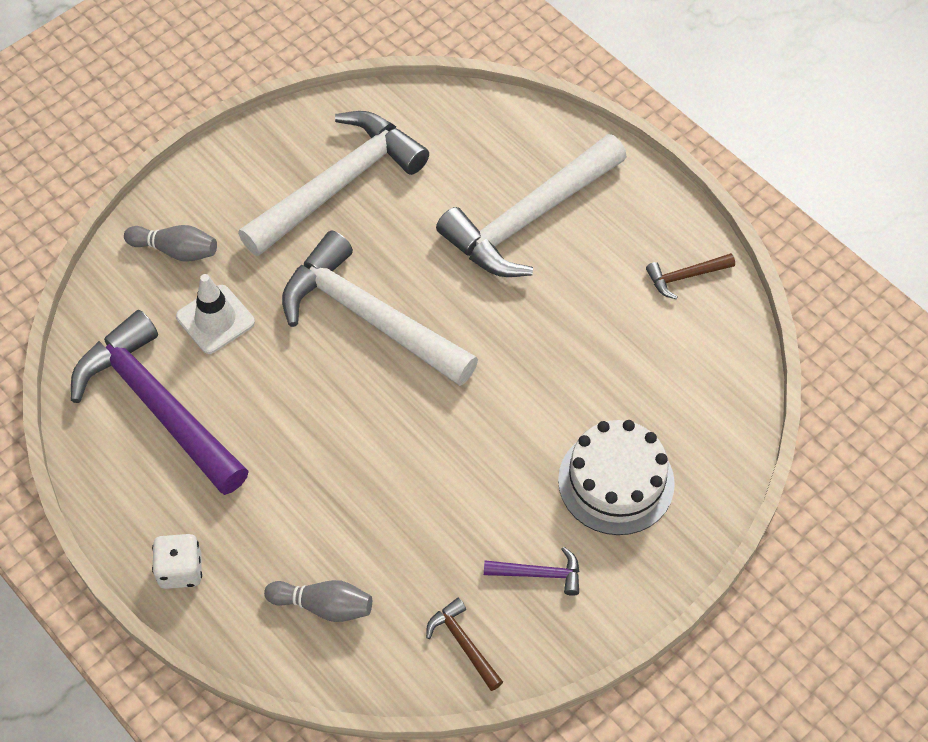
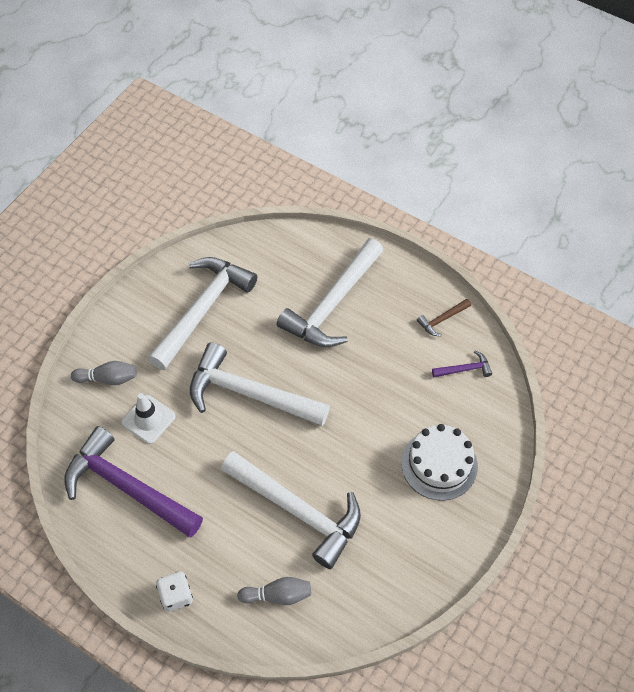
camera: 15 degrees left, 0 degrees up
brown hammer [426,598,503,691] -> none
purple hammer [484,547,580,596] -> purple hammer moved to [432,351,492,377]
none -> white hammer [221,451,361,569]

